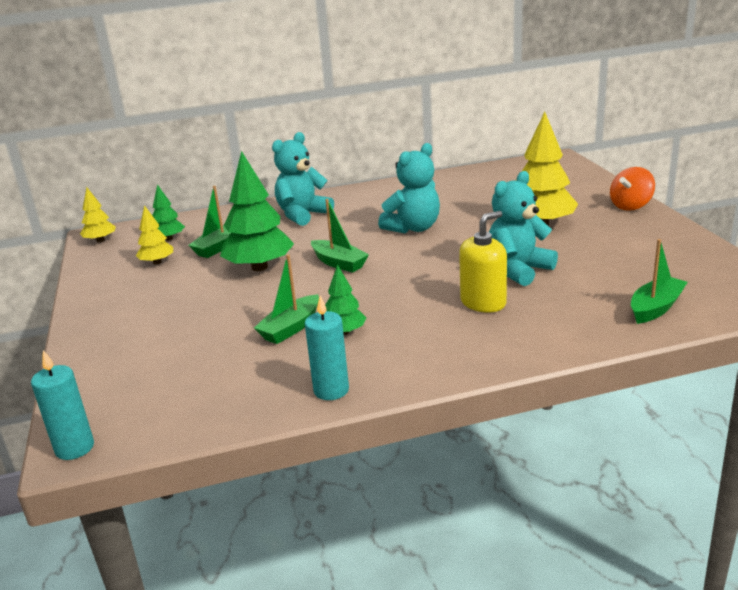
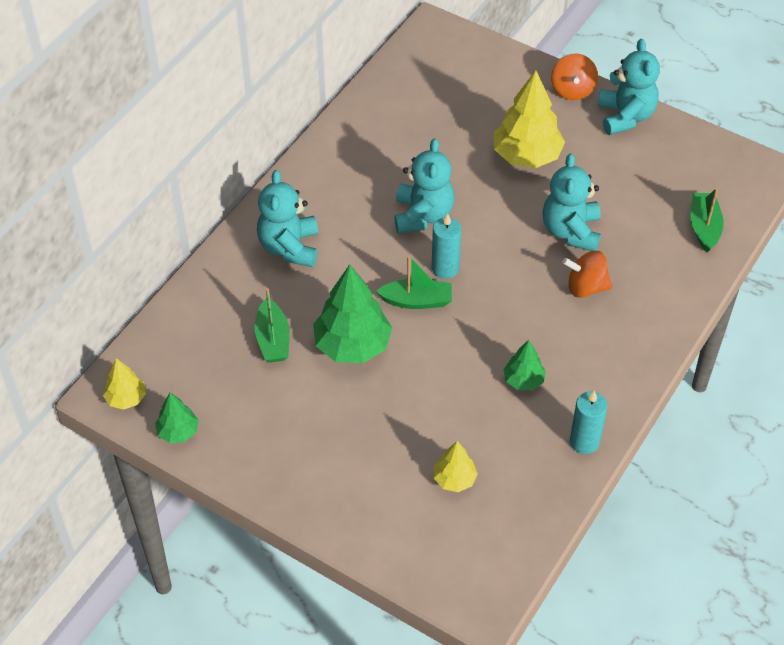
camera: 45 degrees left, 25 degrees up
turquoise candle [31,350,94,460] -> turquoise candle moved to [432,214,461,279]
yellow tree [136,205,173,265] -> yellow tree moved to [434,441,478,492]
green tree [152,184,185,241] -> green tree moved to [155,392,199,443]
green boat [254,254,319,344] -> none
yellow soap dispenser [459,211,507,313] -> orange spinning top [562,251,612,298]
none -> turquoise teddy bear [598,39,660,135]

